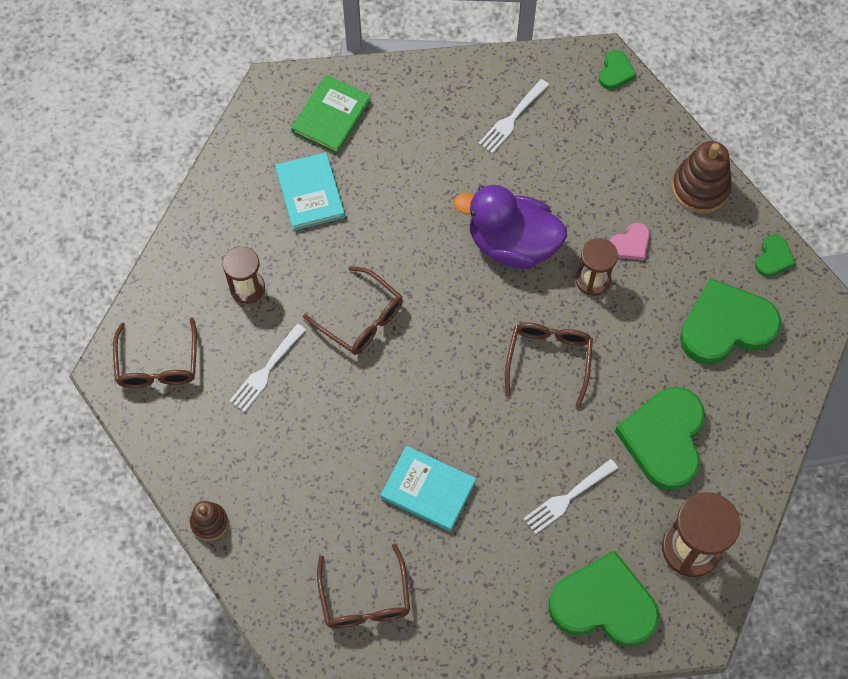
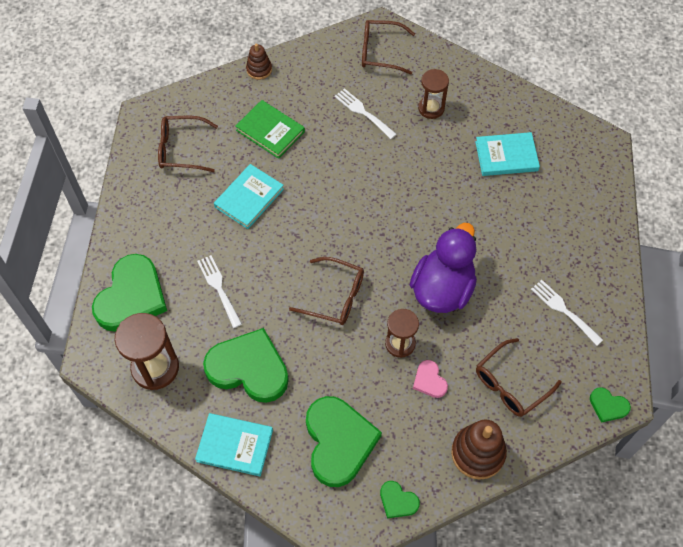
camera: 100 degrees right, 5 degrees down
green book [291,75,371,154] -> green book moved to [235,100,305,159]
brown glasses [303,266,403,355] -> brown glasses moved to [476,338,562,417]
none -> turquoise book [195,413,273,476]

